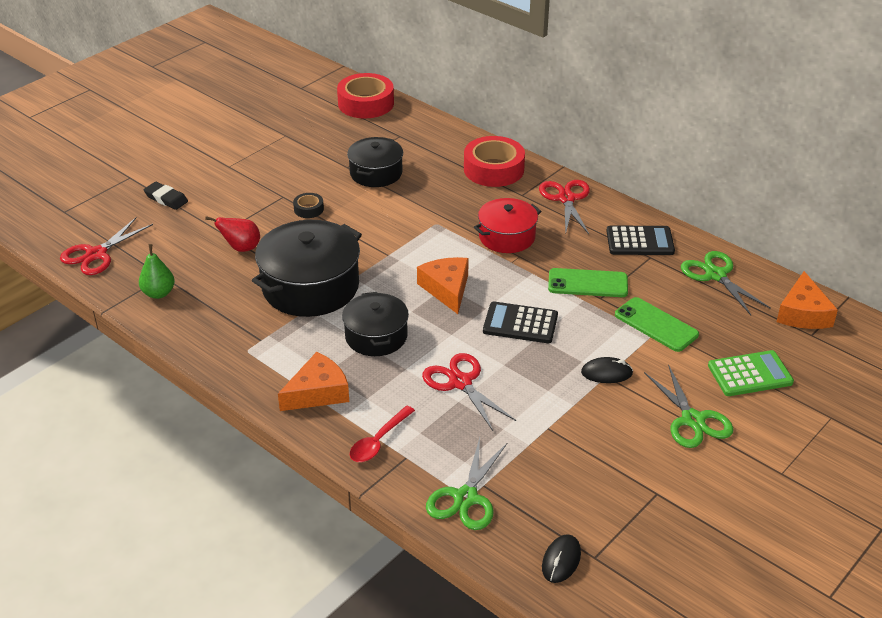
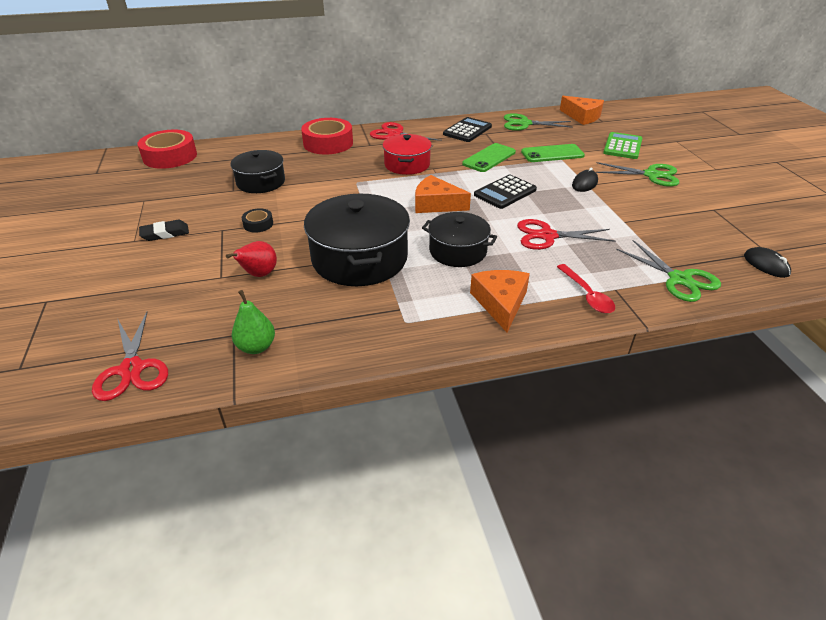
camera: 55 degrees left, 0 degrees up
black eraser [144,182,188,210] -> black eraser moved to [139,220,189,241]

